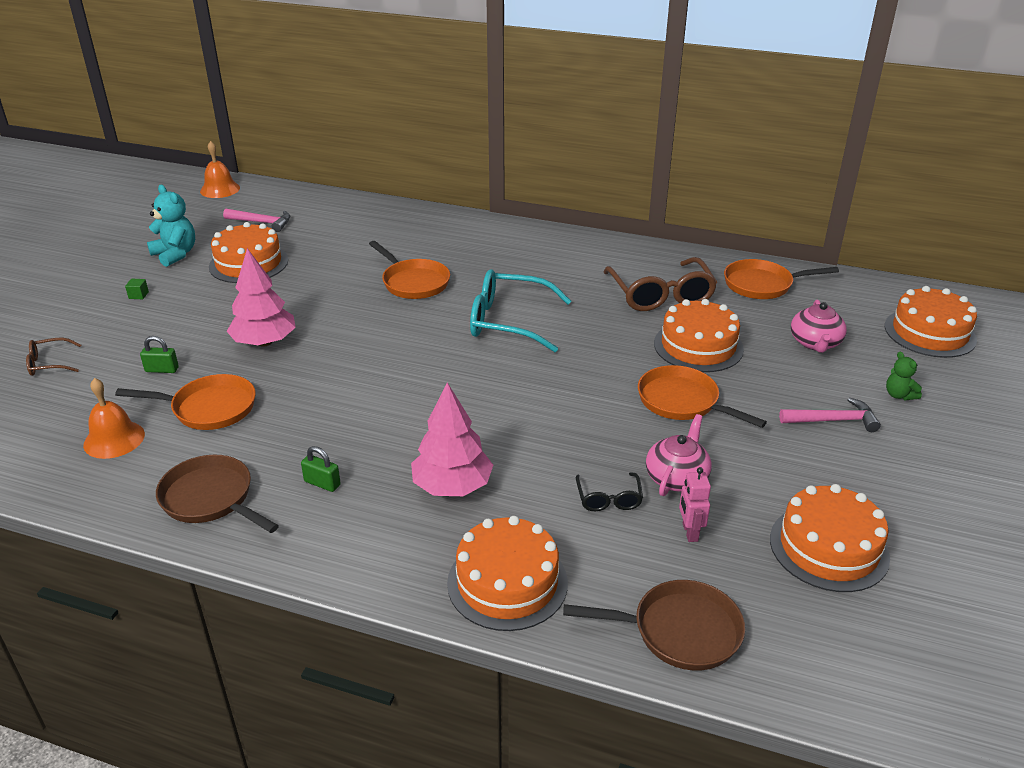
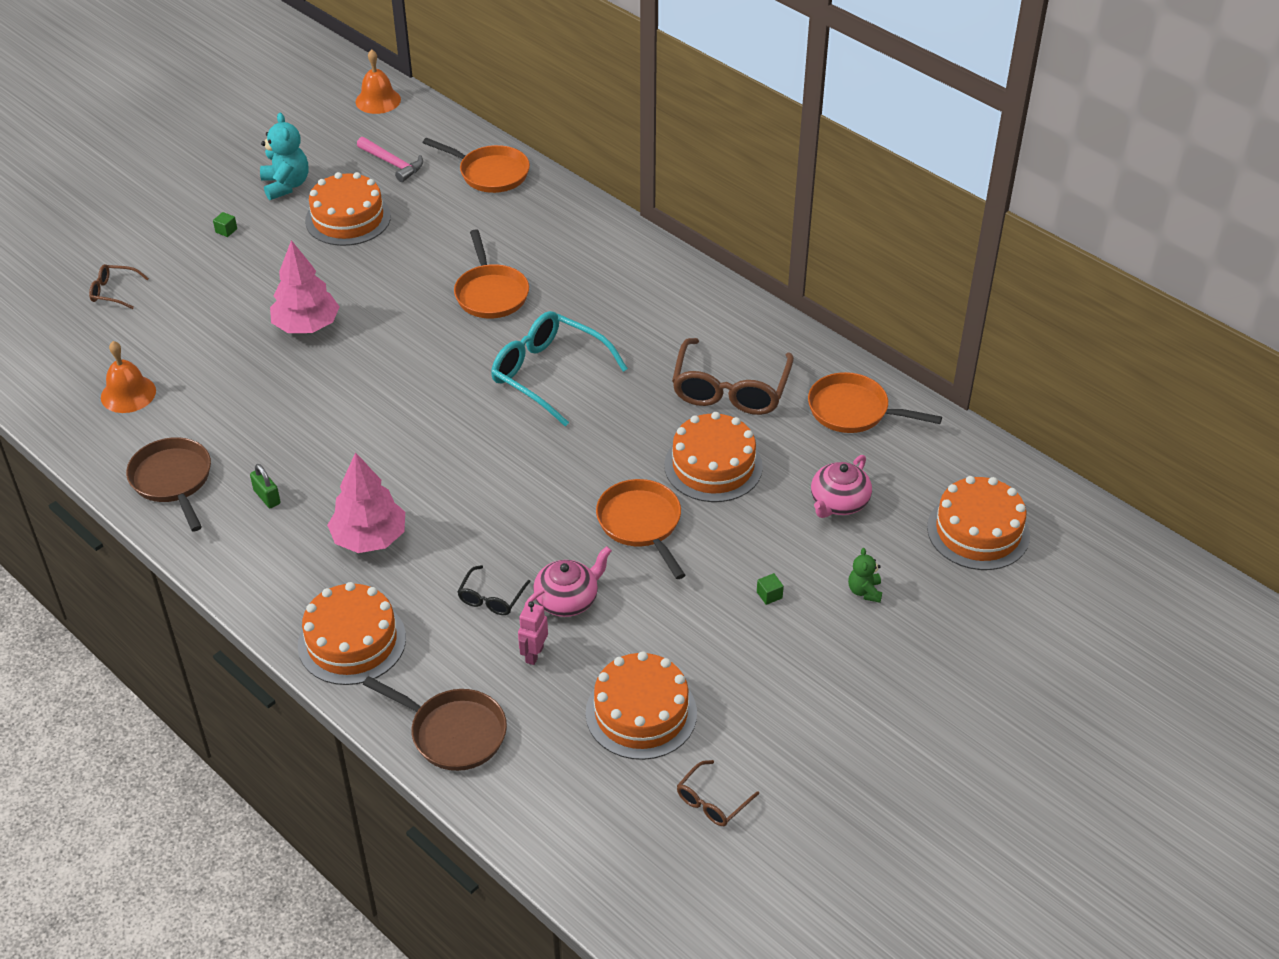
camera: 25 degrees right, 10 degrees up
orange pan [115,374,256,430] -> orange pan moved to [423,138,530,193]
green padlock [140,336,179,373] -> none
pink hammer [779,397,881,432] -> green cube [757,573,784,605]
none -> brown glasses [677,760,759,826]

